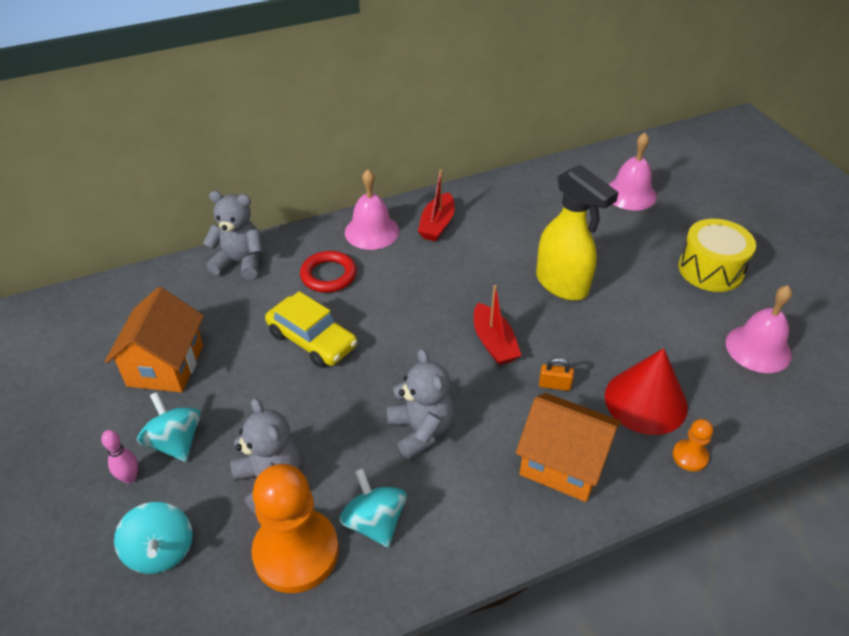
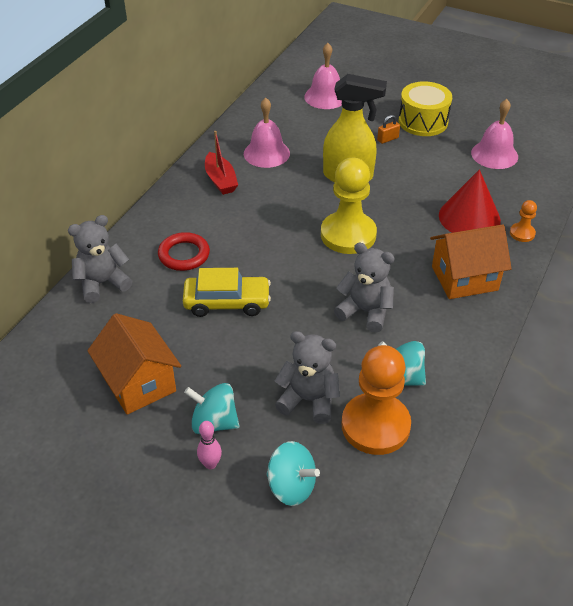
camera: 40 degrees left, 0 degrees up
pink bell [345,169,399,250] -> pink bell moved to [244,98,290,168]
red boat [474,285,522,365] -> yellow pawn [321,158,377,254]
orange padlock [539,358,574,391] -> orange padlock moved to [377,115,400,144]

